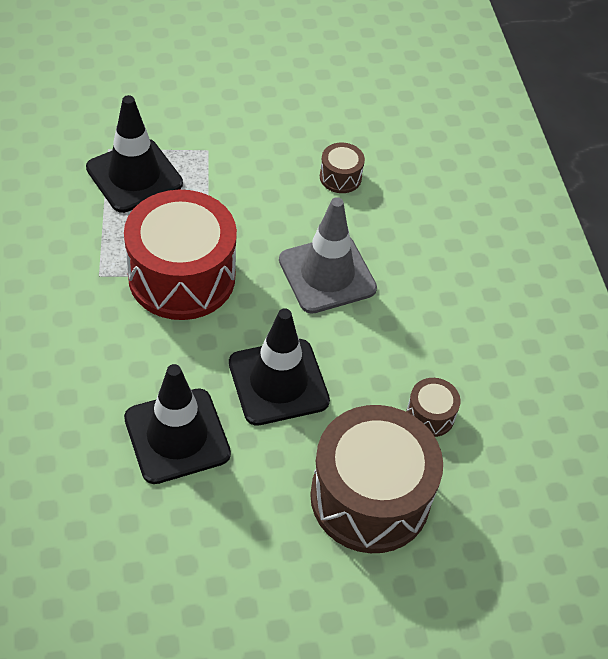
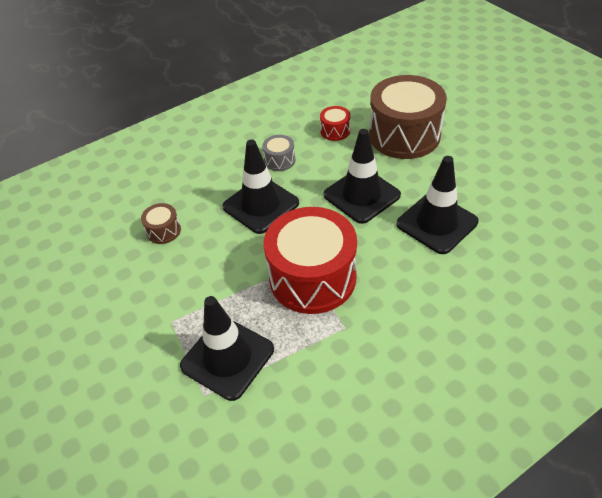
camera: 105 degrees left, 5 degrees down
grey traffic cone [279,197,377,314] -> black traffic cone [222,140,299,234]
brown drum [406,378,461,437] -> red drum [320,106,350,141]
none -> grey drum [262,135,295,171]

